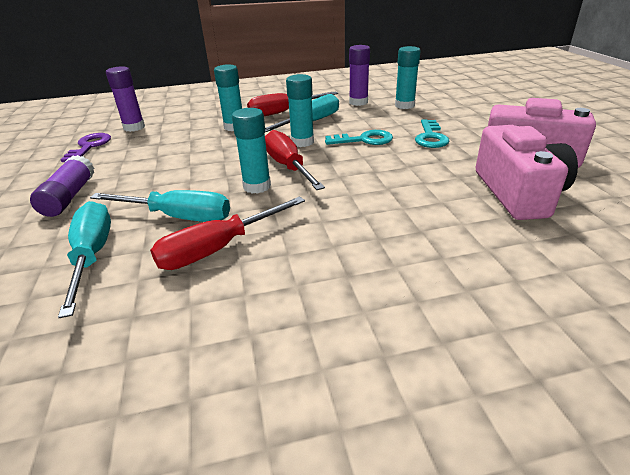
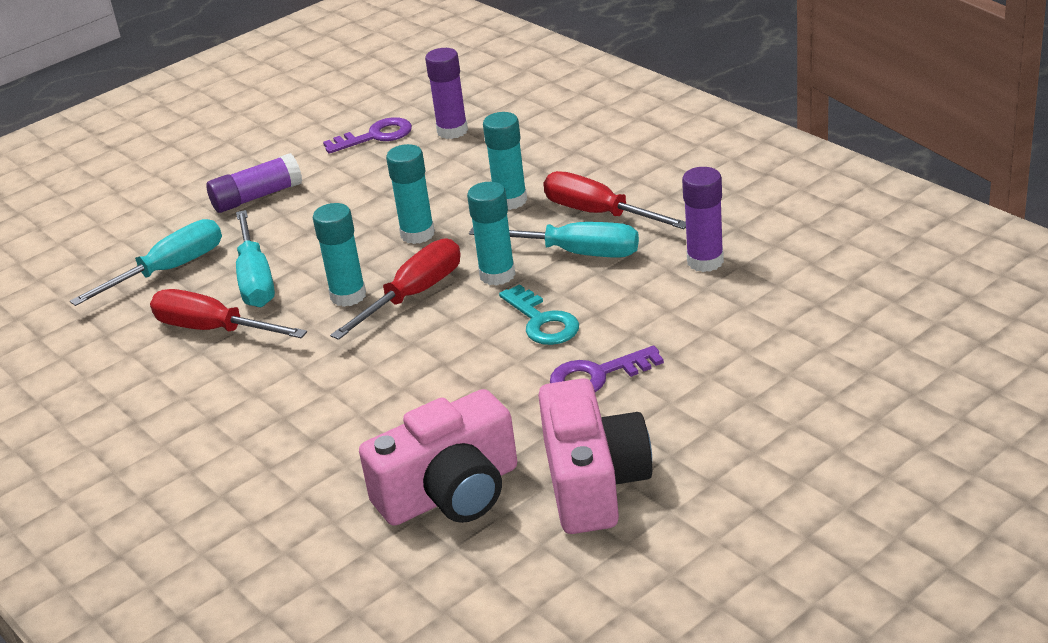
camera: 65 degrees right, 0 degrees up
turquoise glue stick [395,46,421,109] -> turquoise glue stick moved to [386,144,435,244]
turquoise key [415,119,449,148] -> purple key [550,346,664,392]

